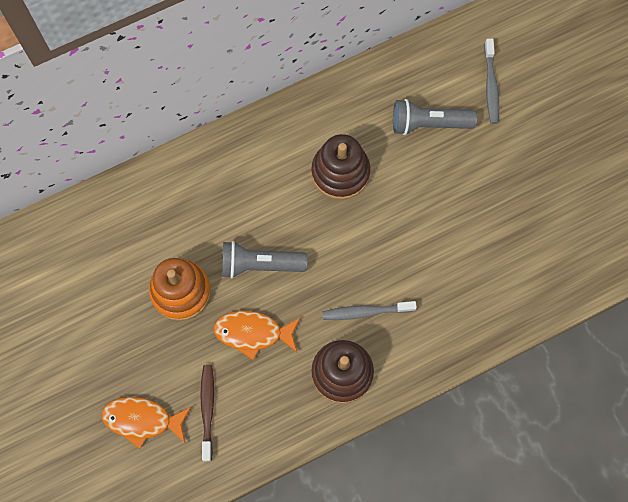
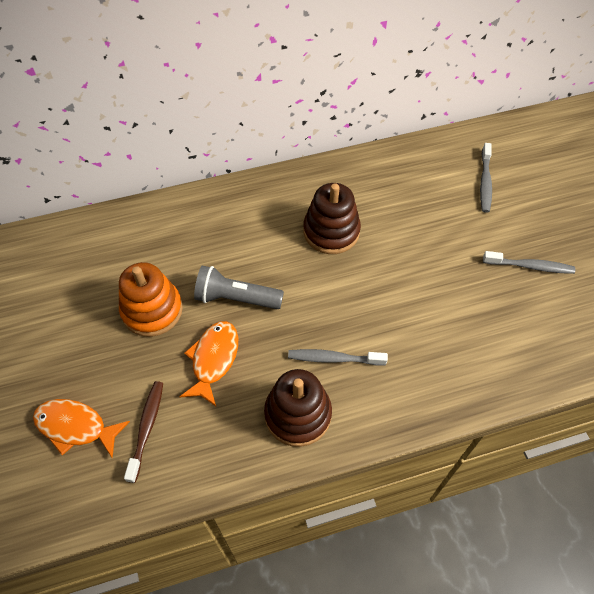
camera: 10 degrees right, 15 degrees down
orange fish [213,311,301,360] -> orange fish turned 90 degrees clockwise [179,321,238,406]
grey flashlight [393,99,477,135] -> none
none -> grey toothbrush [483,251,575,274]

